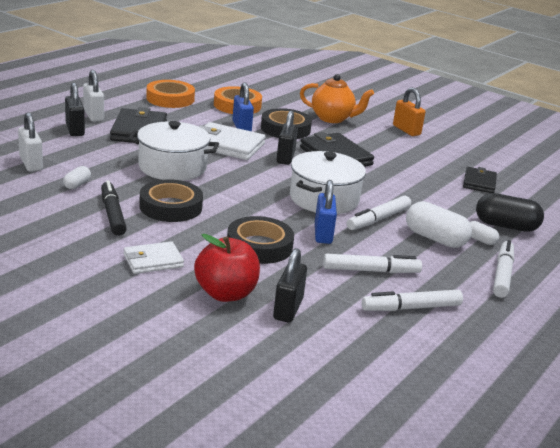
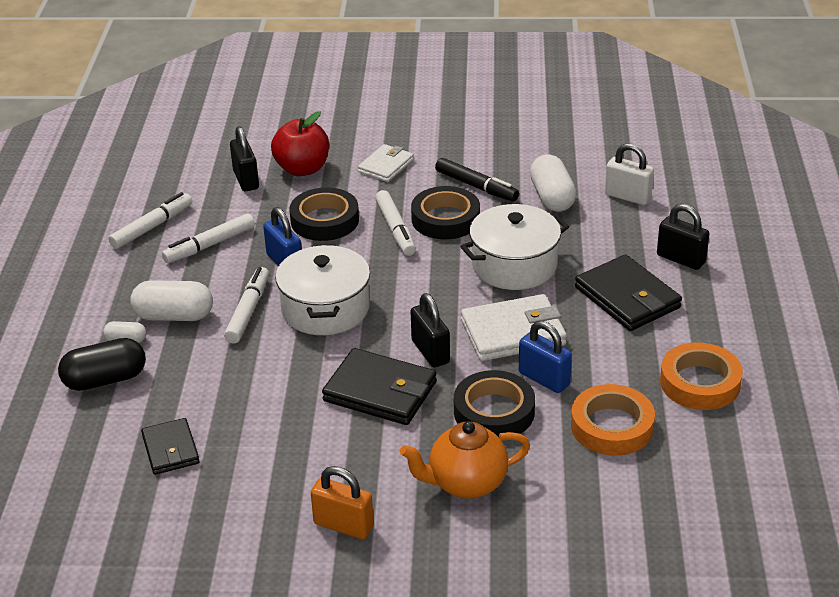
camera: 150 degrees right, 10 degrees up
white capsule [63,166,91,189] -> white capsule [530,154,577,212], size x1.93
white padlock [83,70,104,122] -> none
white marker [493,240,514,298] -> white marker moved to [375,190,416,256]

